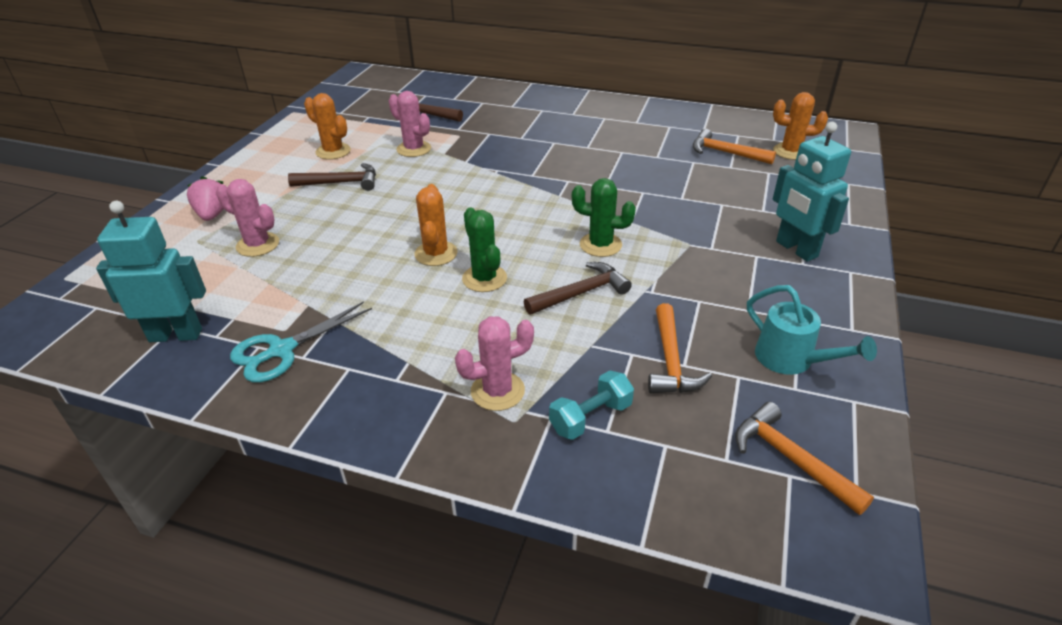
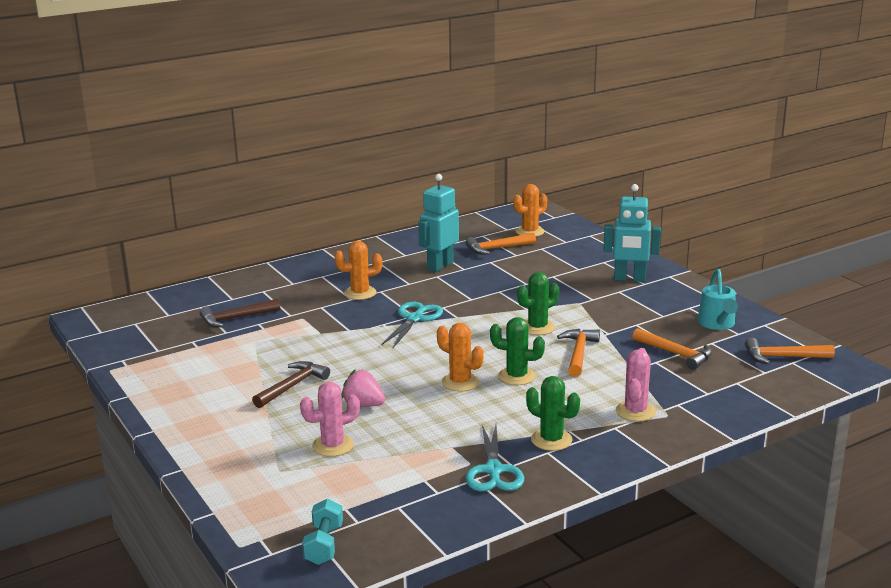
camera: 50 degrees left, 15 degrees down
turquoise robot [96,201,206,342] -> turquoise robot moved to [418,174,459,272]
pink strawberry [187,176,223,221] -> pink strawberry moved to [341,369,385,407]
orange cactus [304,93,351,160] -> orange cactus moved to [334,241,382,300]
pink cactus [389,91,431,157] -> none
brown hammer [524,262,632,315] -> orange hammer [557,329,600,376]
turquoise dumbbell [549,370,634,440] -> turquoise dumbbell moved to [302,499,343,565]
turquoise watering can [747,285,877,375] -> turquoise watering can turned 90 degrees clockwise [698,269,738,330]
none -> turquoise scissors [381,302,443,348]
none -> green cactus [526,376,580,451]

